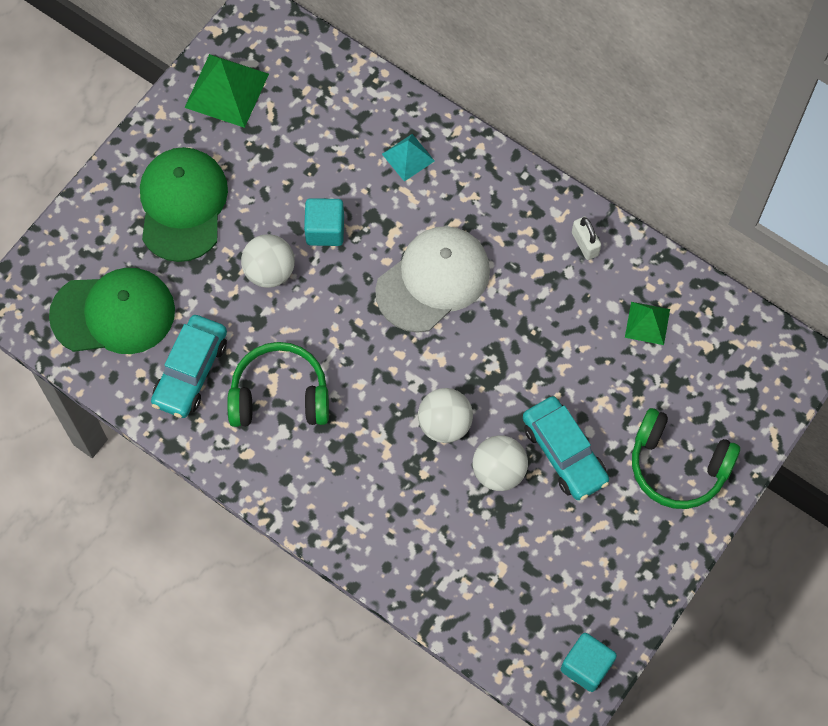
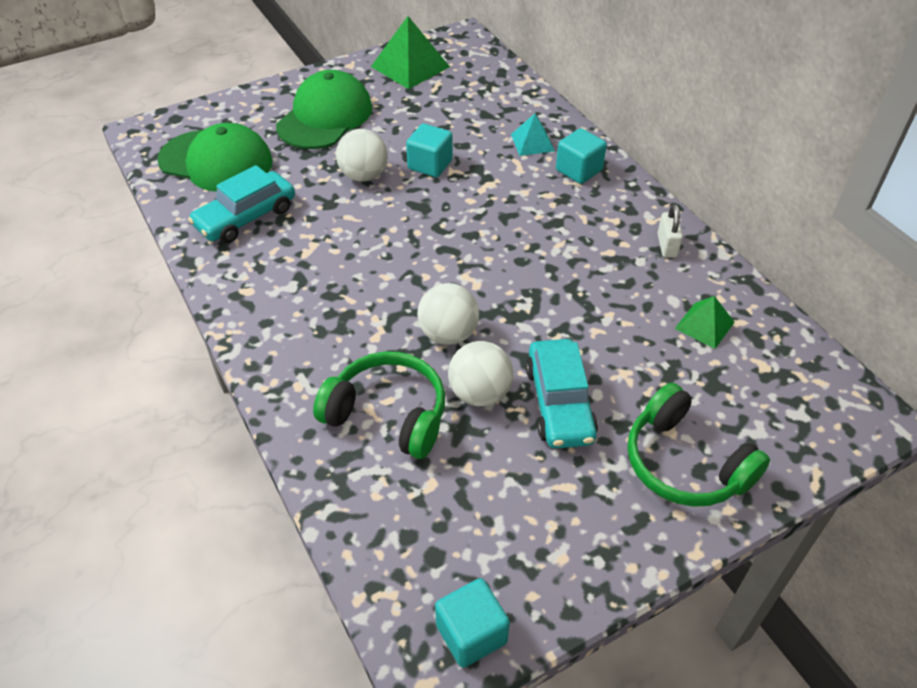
camera: 25 degrees right, 20 degrees down
green headphones [227,342,329,427] -> green headphones moved to [313,352,445,459]
white cap [375,226,490,333] -> none
none -> turquoise cube [556,128,607,184]

